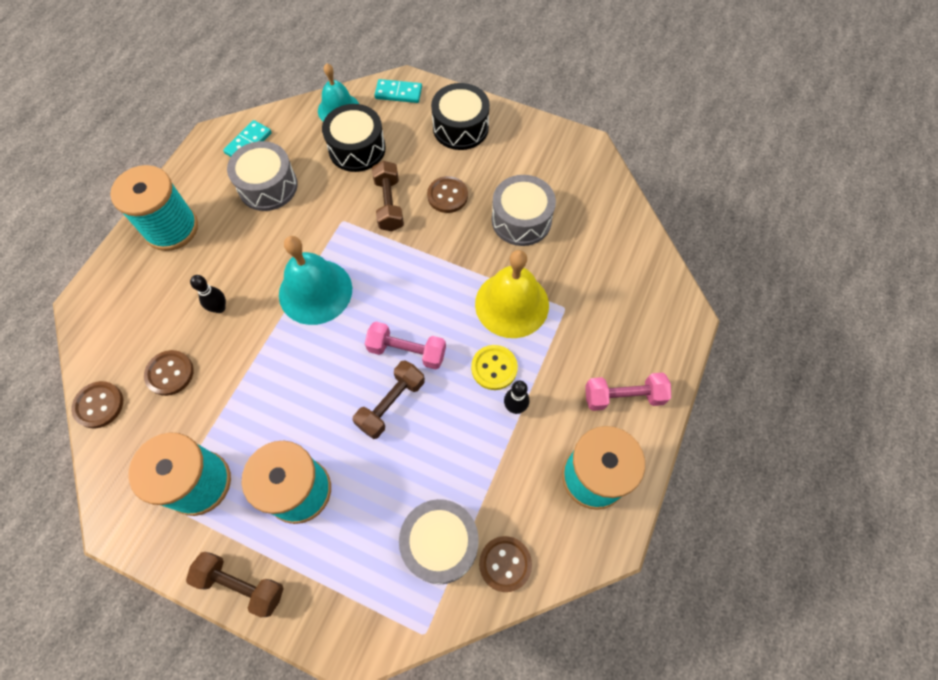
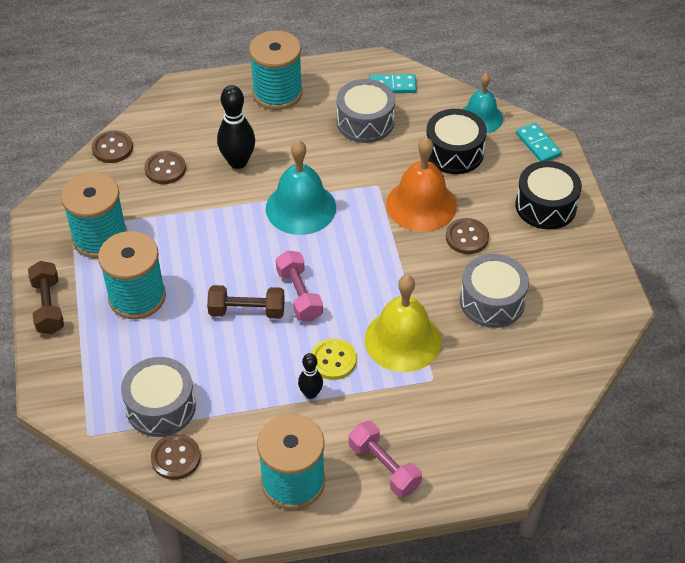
camera: 55 degrees right, 15 degrees down
black bowling pin [190,275,226,313] -> black bowling pin [217,85,255,169], size x1.76
brown dumbbell [372,161,404,231] -> orange bell [386,137,457,232]

